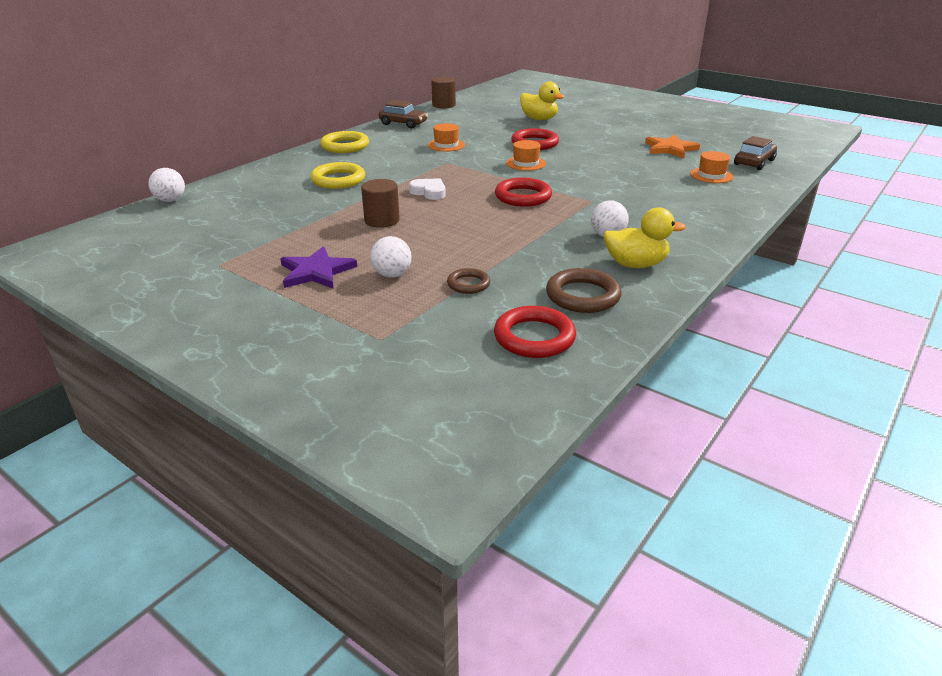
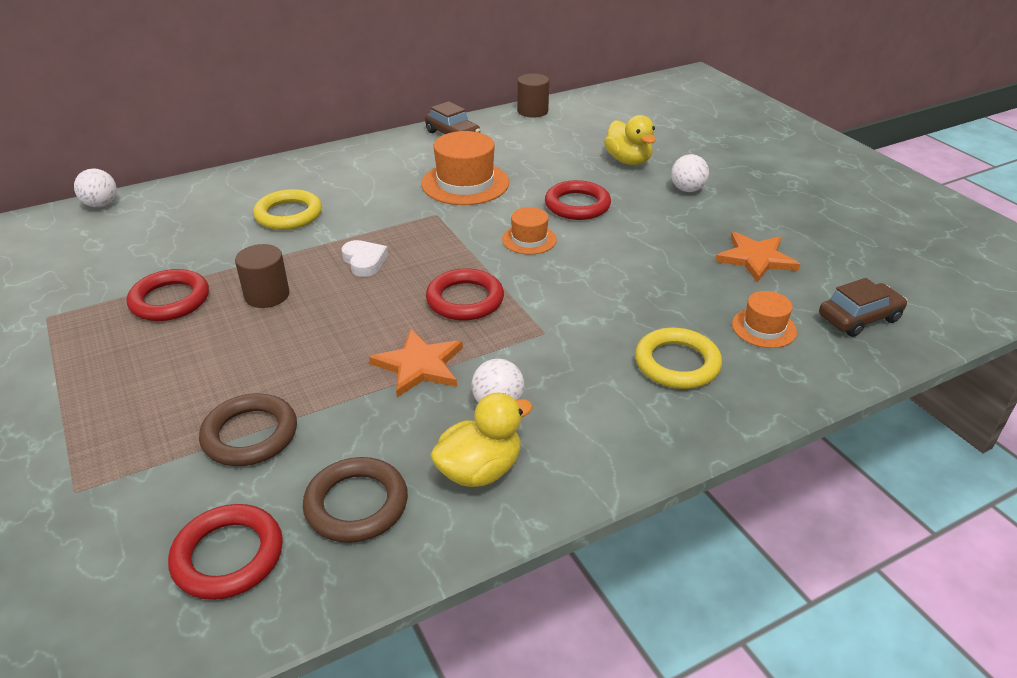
camera: 25 degrees right, 5 degrees up
purple star [280,246,357,289] -> none
yellow ring [320,131,369,153] -> yellow ring moved to [635,328,722,389]
white ball [370,236,412,278] -> white ball moved to [671,154,709,192]
orange hat [428,123,465,152] -> orange hat [421,131,509,205], size x1.78
brown ring [447,268,490,294] -> brown ring [199,393,297,466], size x1.67
yellow duck [603,207,686,268] -> yellow duck turned 60 degrees counterclockwise [430,393,533,487]
none -> red ring [127,269,209,321]
none -> orange star [369,329,463,397]

